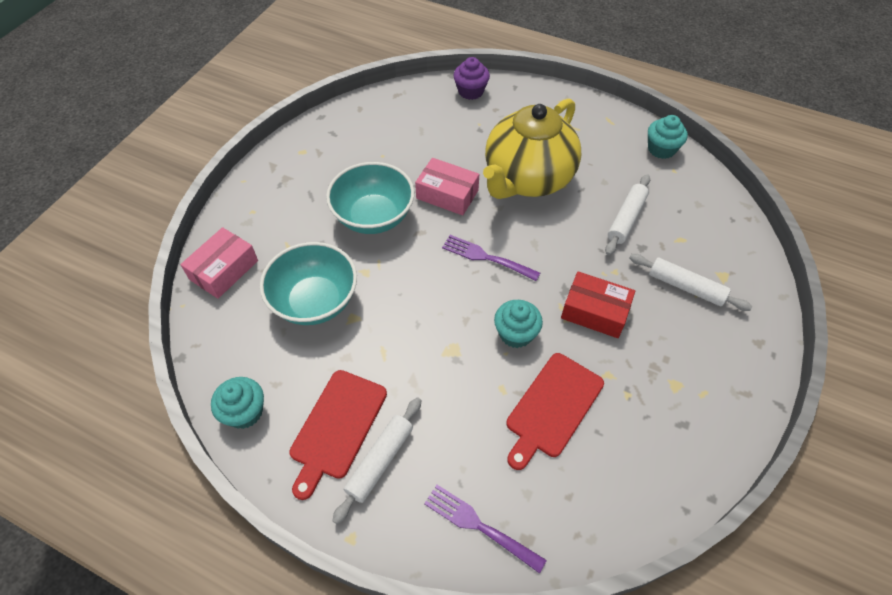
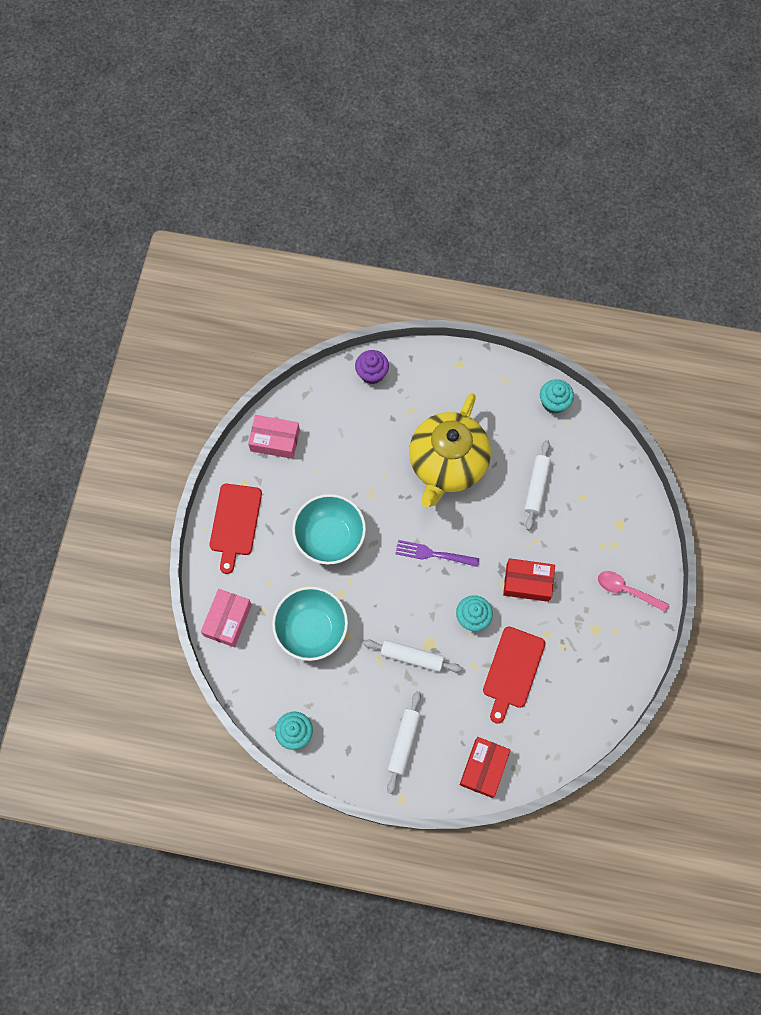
camera: 15 degrees left, 15 degrees up
red cutting board [289,370,387,500] -> red cutting board moved to [209,484,262,574]
pink box [415,158,479,215] -> pink box moved to [248,415,300,459]
purple fork [424,485,547,574] -> red box [460,737,511,798]
white rolling pin [630,254,752,311] -> white rolling pin moved to [363,639,462,672]
none -> pink spoon [598,571,669,612]

